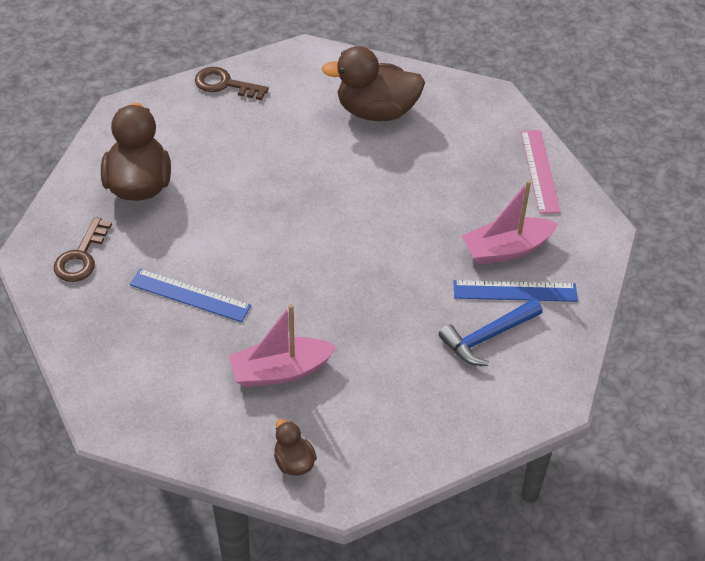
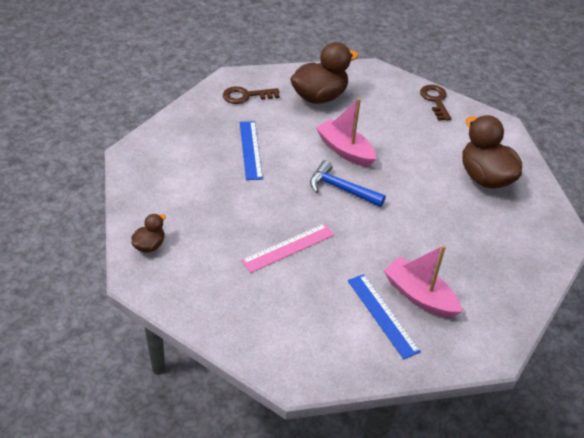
camera: 60 degrees right, 5 degrees down
pink boat [229,304,337,387] -> pink boat moved to [316,98,376,167]
blue hammer [439,299,543,366] -> blue hammer moved to [310,160,386,207]
pink ruler [521,130,560,214] -> pink ruler moved to [241,224,334,273]

